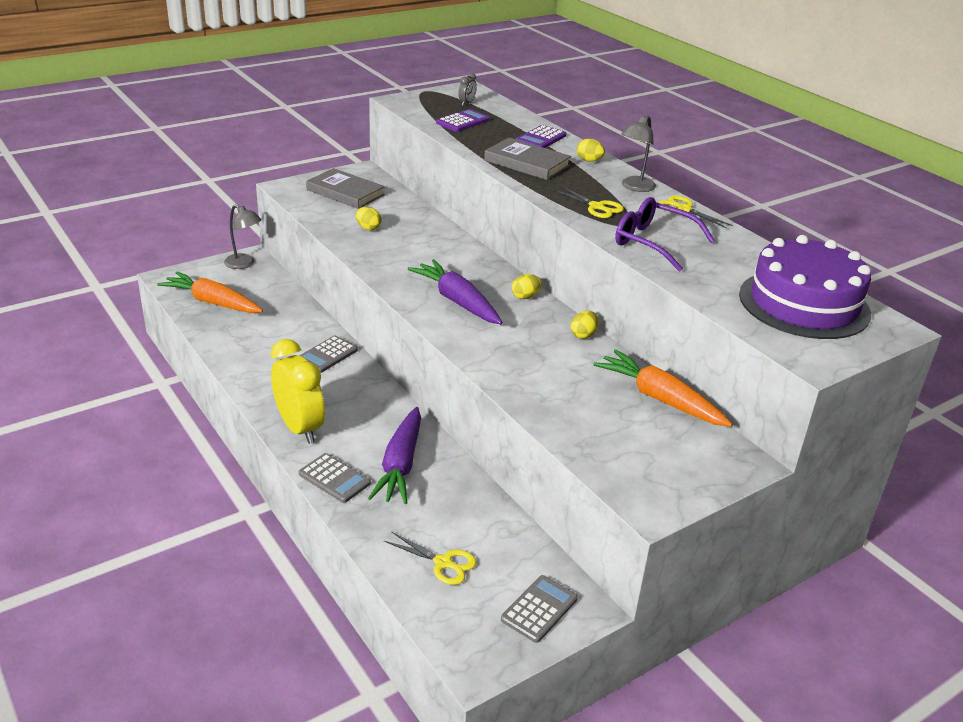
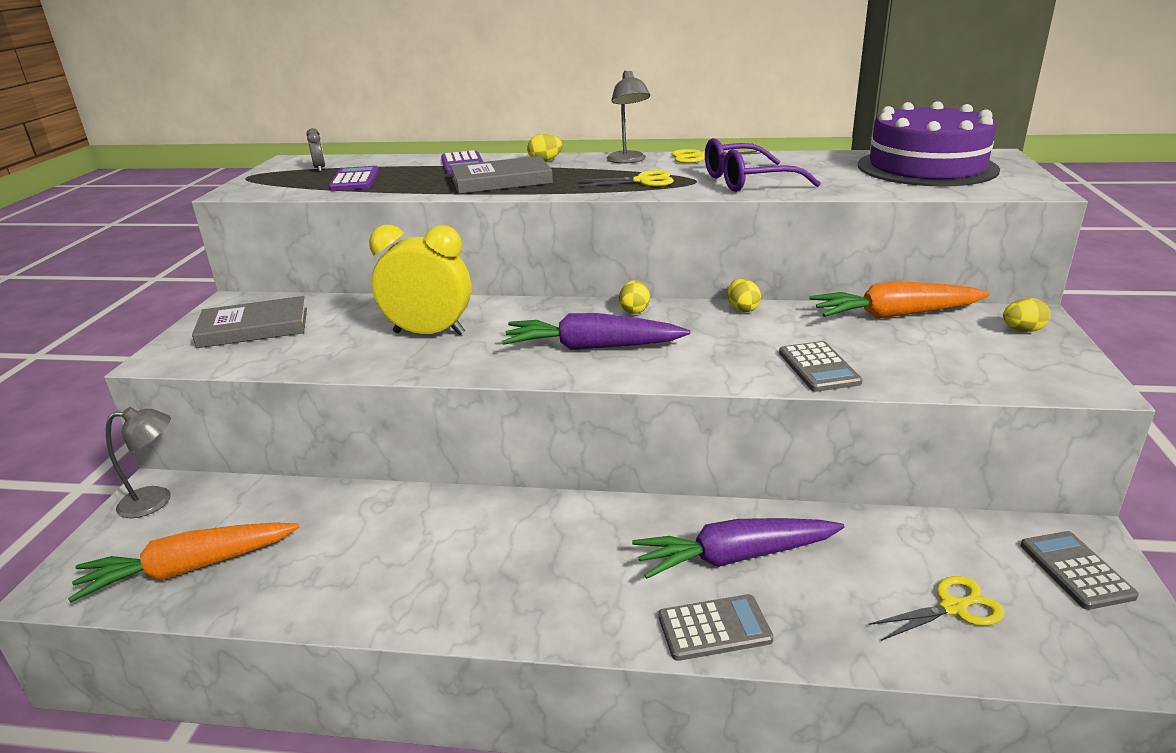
camera: 45 degrees left, 5 degrees down
yellow clock [271,339,325,444] -> yellow clock moved to [369,225,471,335]
grey calculator [299,336,358,373] -> grey calculator moved to [779,341,863,392]
yellow egg [356,207,382,230] -> yellow egg moved to [1003,298,1050,332]
purple carrot [368,407,421,504] -> purple carrot turned 120 degrees clockwise [632,518,845,579]

